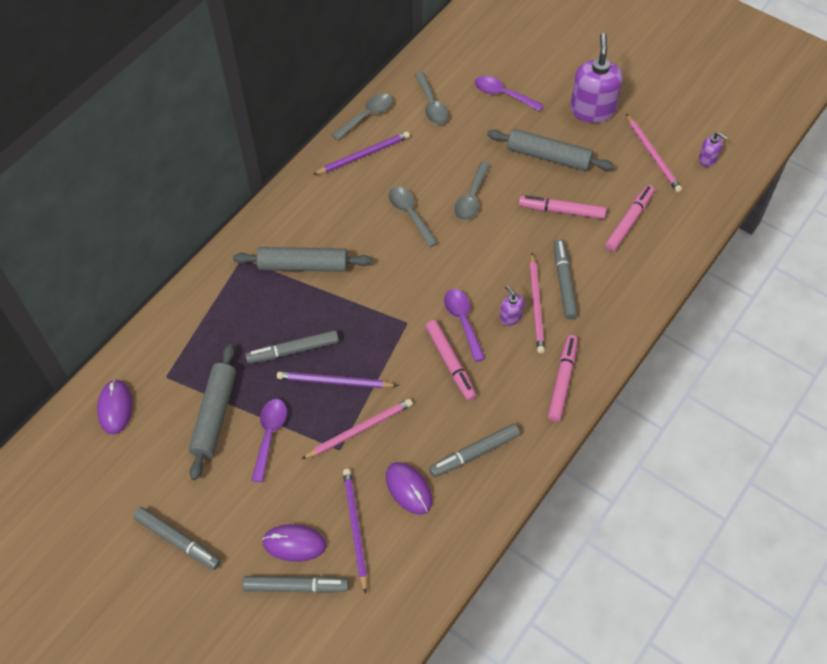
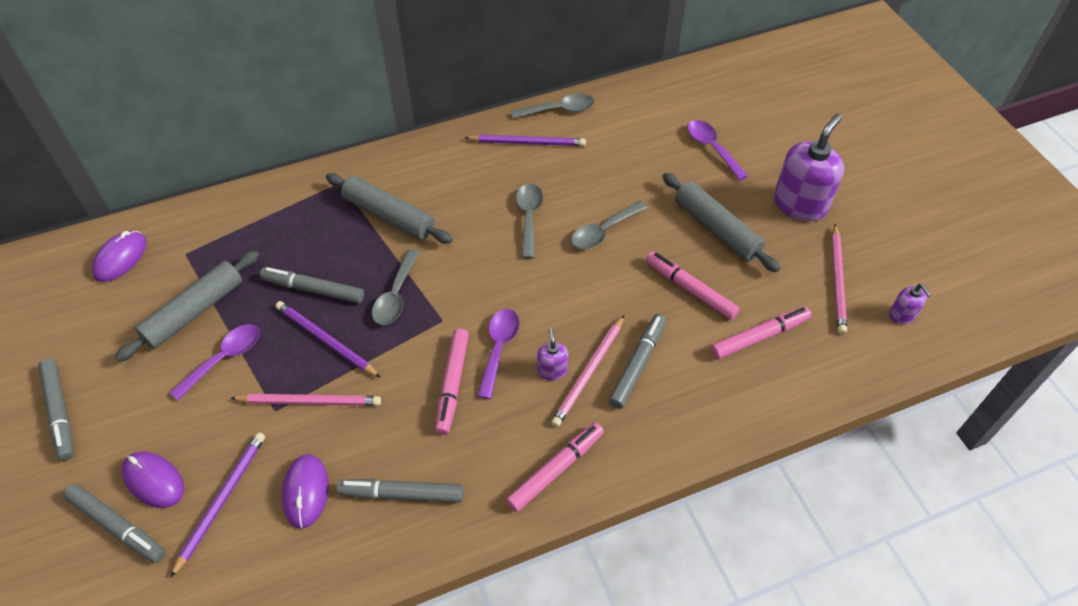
camera: 30 degrees right, 5 degrees down
grey spoon [415,72,448,124] -> grey spoon moved to [372,249,420,325]

